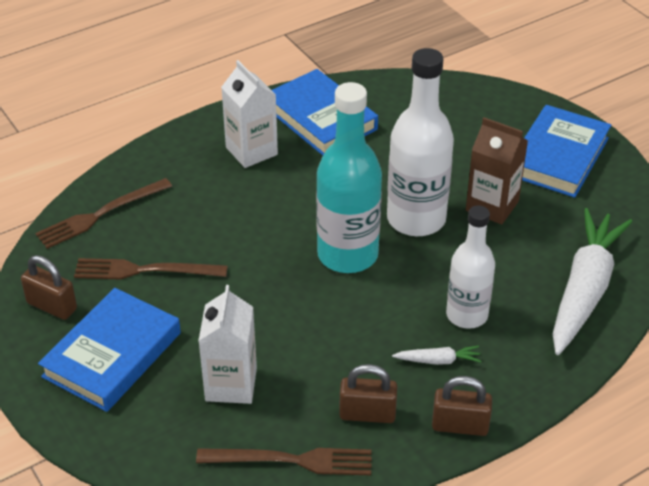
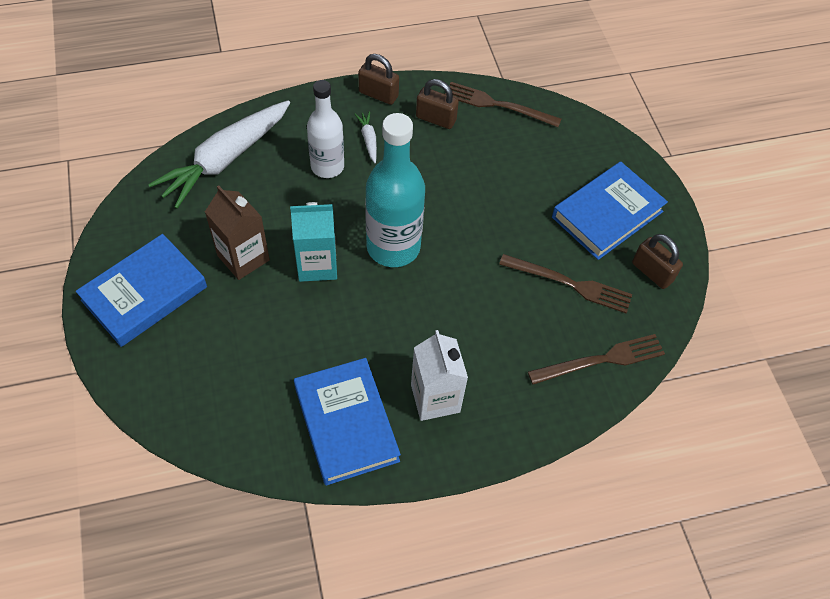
camera: 165 degrees left, 15 degrees up
white carton [198,285,257,404] -> none
white bottle [387,48,454,236] -> turquoise carton [290,202,337,282]
white carrot [392,346,481,365] -> white carrot turned 60 degrees clockwise [355,111,377,163]

